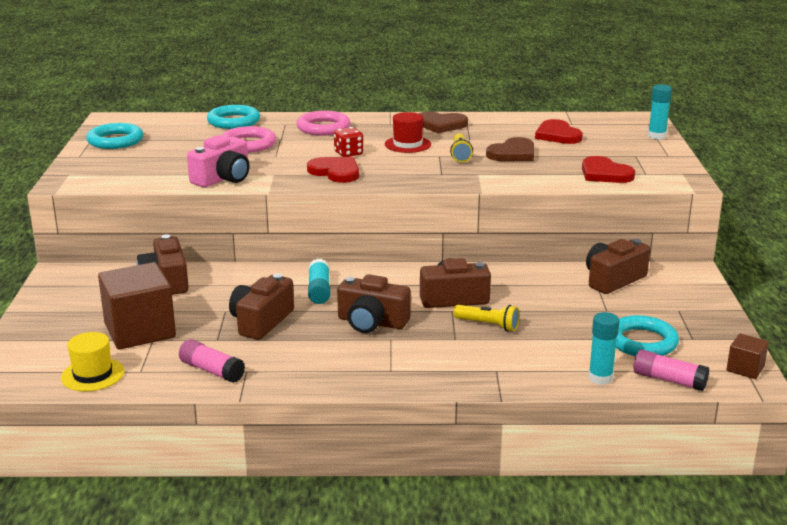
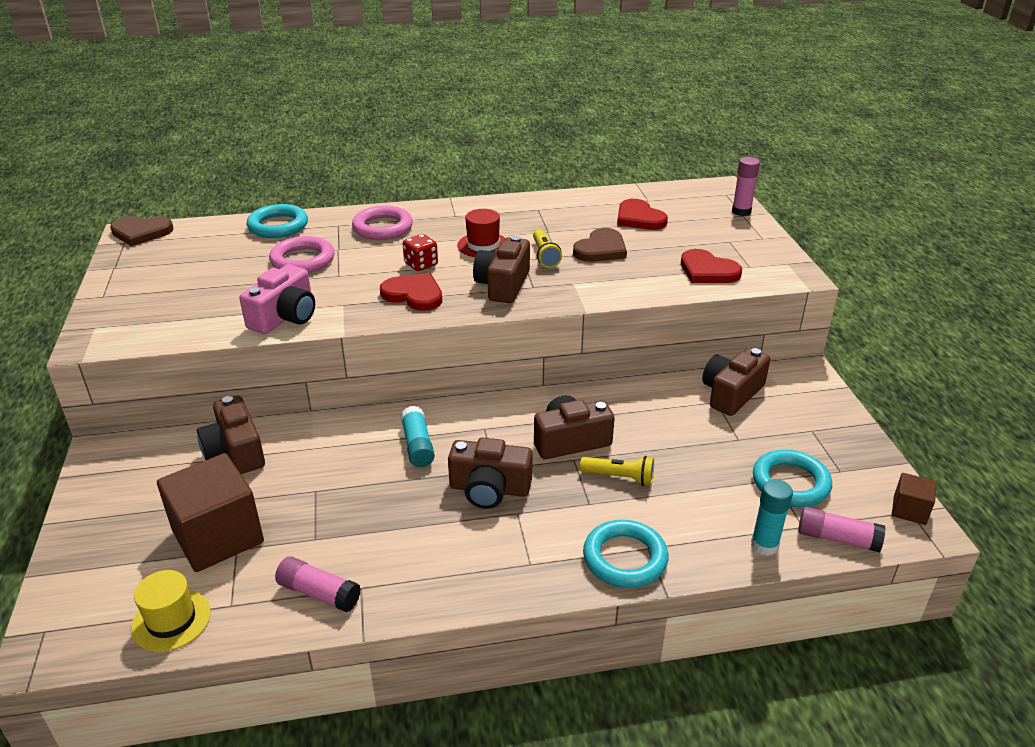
camera: 10 degrees left, 10 degrees up
turquoise ring [86,123,143,149] -> turquoise ring moved to [583,520,669,588]
brown camera [229,273,294,340] -> brown camera moved to [473,235,530,303]
brown heart [419,112,468,133] -> brown heart moved to [110,216,173,246]
turquoise glue stick [648,84,672,140] -> pink glue stick [732,157,760,216]

